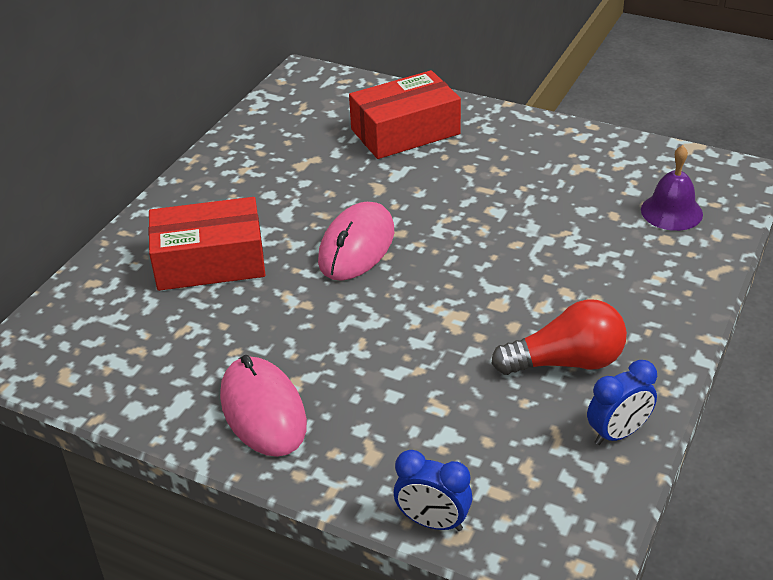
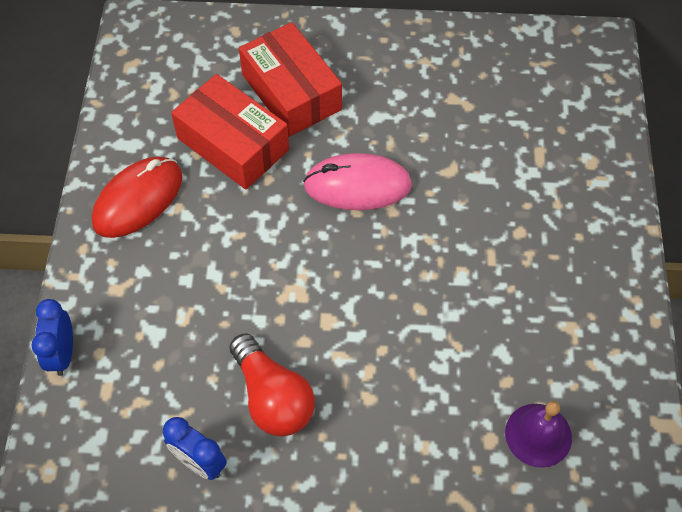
camera: 65 degrees right, 20 degrees up
pink mouse [220,355,307,457] -> red mouse [92,157,182,238]
red box [349,70,461,159] -> red box moved to [171,74,289,190]

